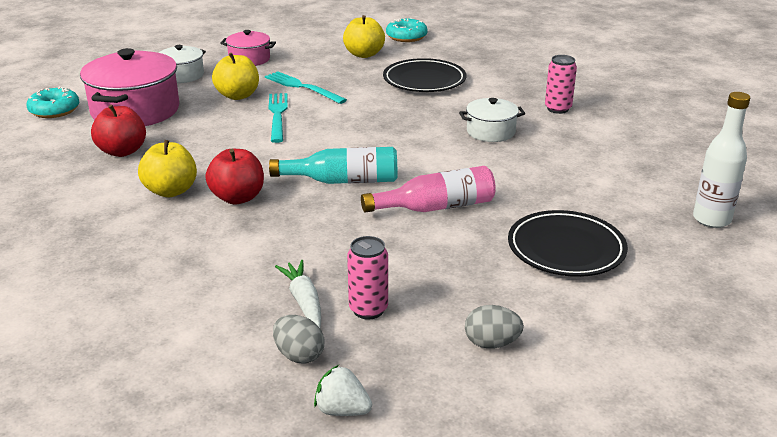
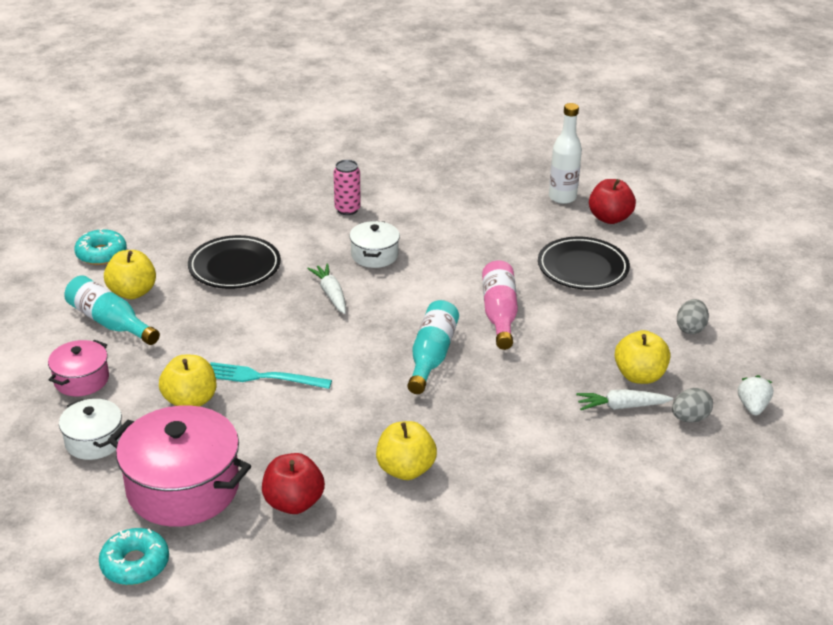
camera: 75 degrees left, 5 degrees up
red apple [205,149,264,204] -> red apple moved to [589,179,636,224]
turquoise fork [265,71,347,104] -> none
white strawberry [314,365,372,416] -> white strawberry turned 150 degrees clockwise [738,375,773,416]
pink can [347,236,388,319] -> yellow apple [615,330,670,384]
none -> turquoise bottle [64,275,160,345]
none -> white carrot [307,263,346,314]

